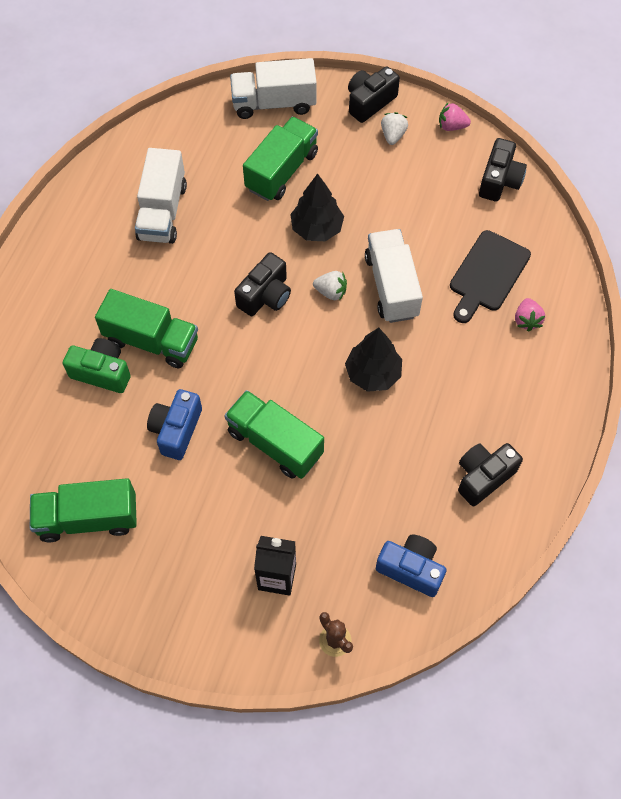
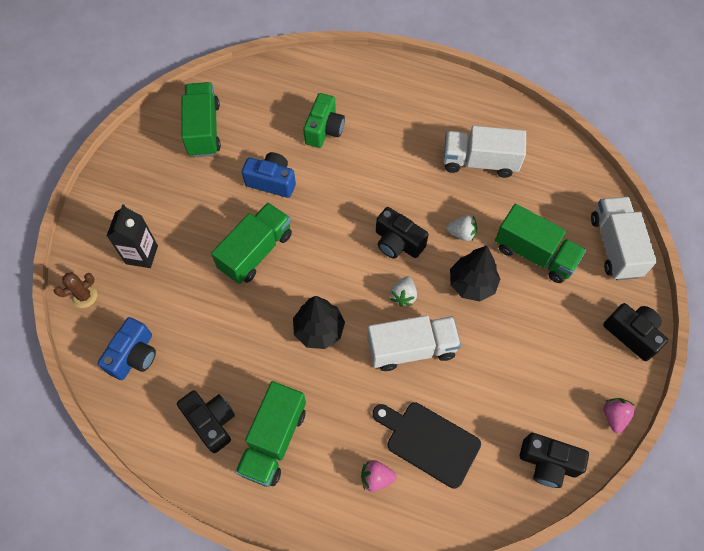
camera: 90 degrees right, 0 degrees up
green truck [95,289,198,368] -> green truck moved to [235,381,306,487]
white strawberry [381,112,408,145] -> white strawberry moved to [446,215,477,241]

